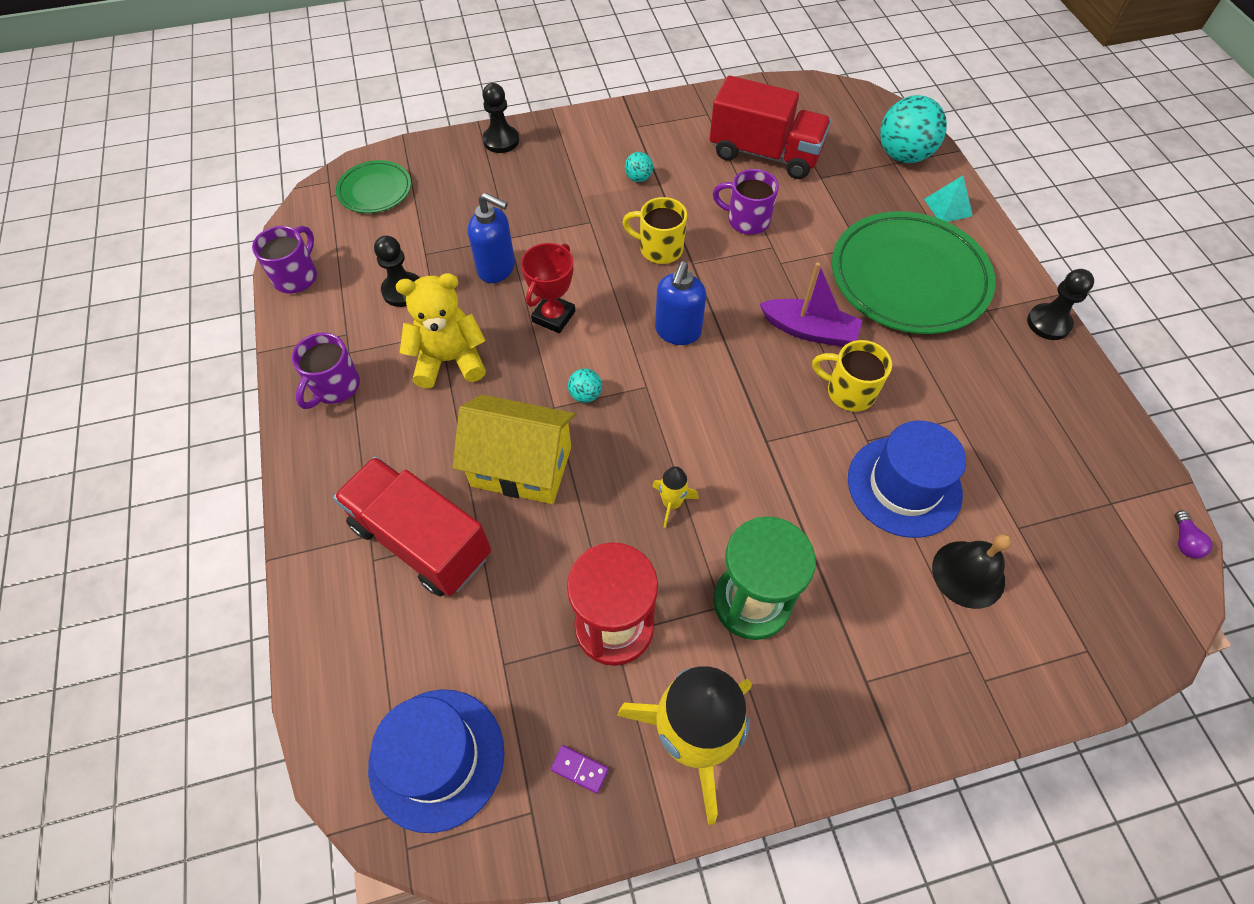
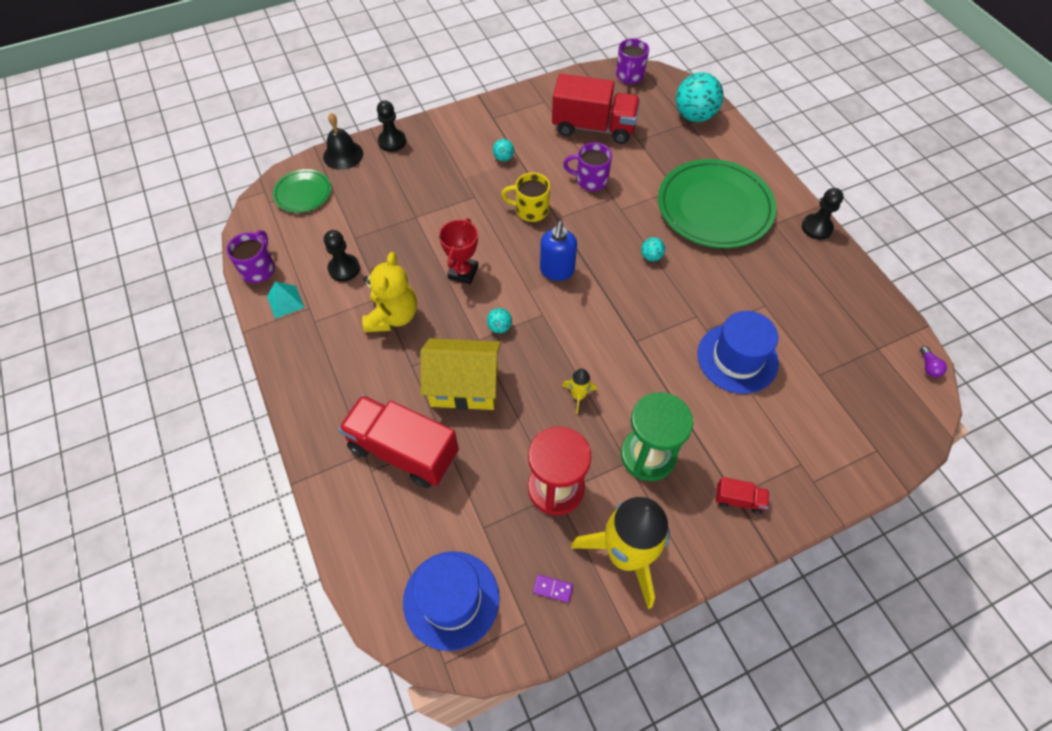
camera: 10 degrees left, 0 degrees up
purple mug [292,333,360,409] -> purple mug moved to [616,38,649,84]
yellow teddy bear [396,273,486,388] -> yellow teddy bear turned 120 degrees clockwise [362,252,417,332]
blue soap dispenser [468,193,515,283] -> none
purple boat [760,262,862,347] -> turquoise ball [641,237,665,261]
yellow mug [812,340,892,412] -> none
turquoise pyramid [924,176,973,222] -> turquoise pyramid moved to [267,282,305,319]
black bell [932,533,1012,609] -> black bell moved to [323,113,363,170]
none -> red truck [716,477,769,514]

